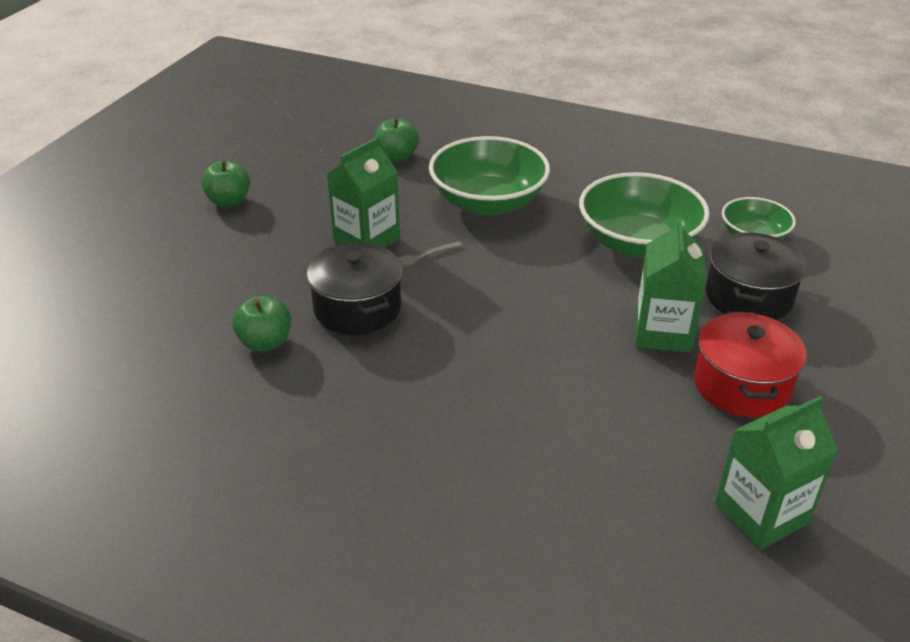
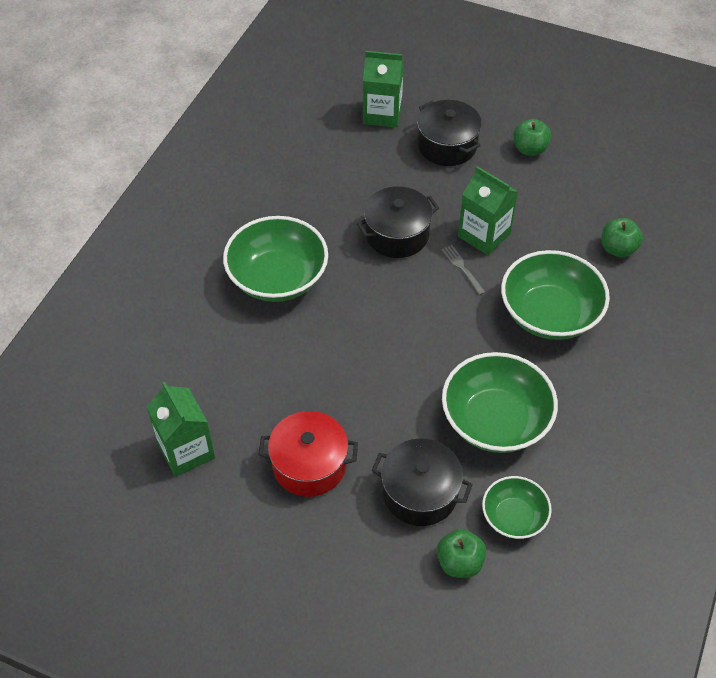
camera: 90 degrees right, 15 degrees up
green apple [233,296,291,352] -> green apple moved to [437,529,486,578]
green carton [636,218,707,353] -> green carton moved to [363,51,404,128]
none -> green bowl [223,216,328,302]
none -> black pot [417,100,482,166]

